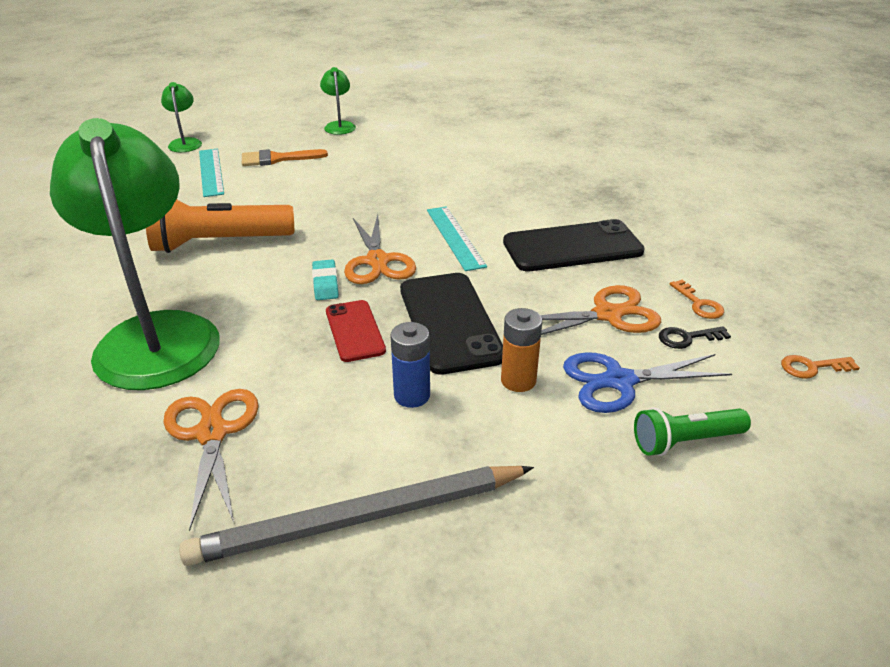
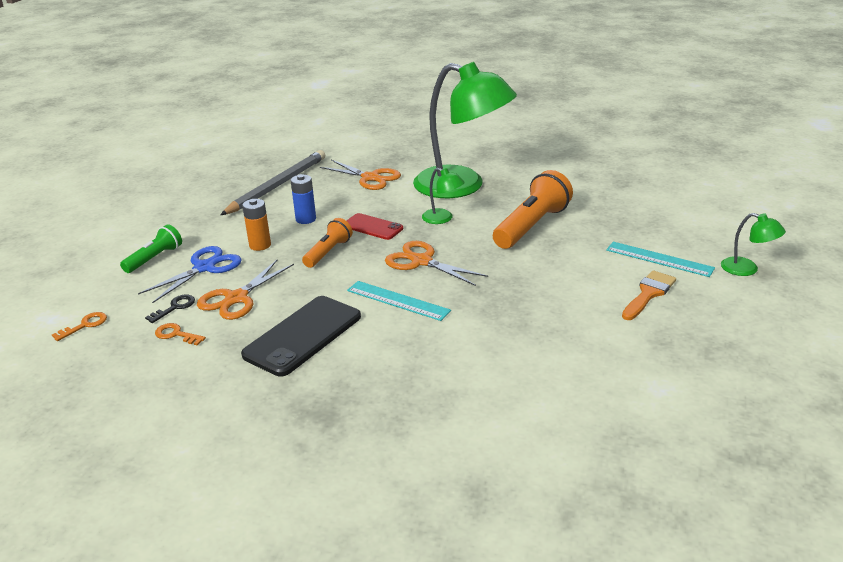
camera: 140 degrees right, 5 degrees down
turquoise eraser [312,260,339,300] -> none
green lamp [320,67,356,135] -> green lamp moved to [422,168,465,224]
black phone [400,273,503,375] -> orange flashlight [302,218,353,268]

